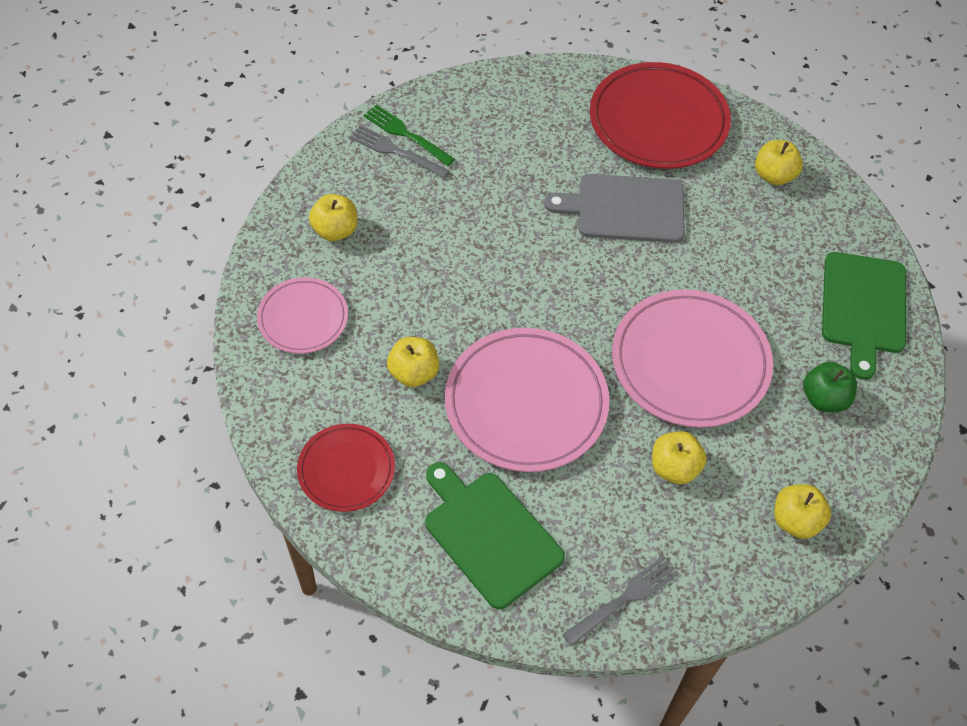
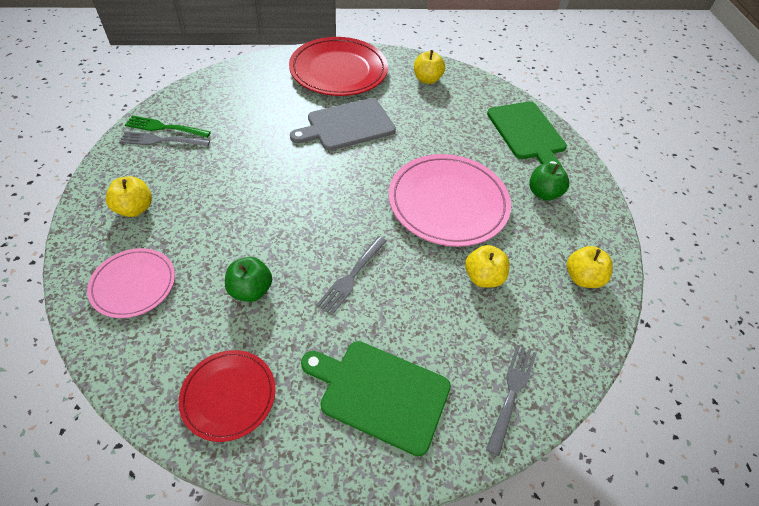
camera: 30 degrees left, 5 degrees down
yellow apple [387,337,439,387] -> green apple [225,257,272,302]
pink plate [445,328,609,472] -> grey fork [316,236,387,315]

